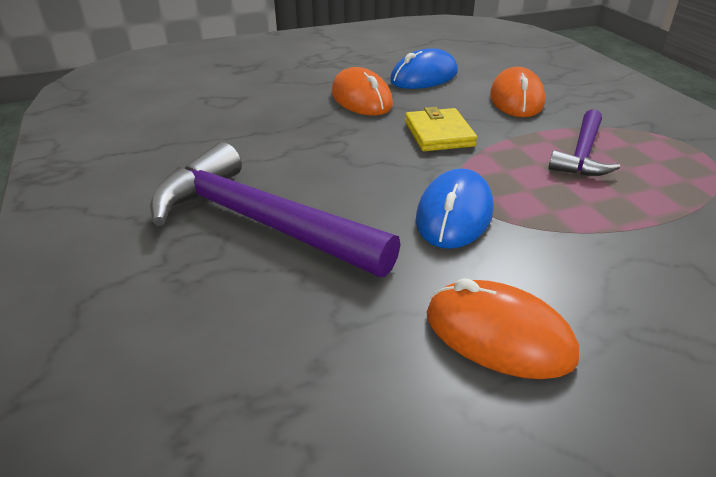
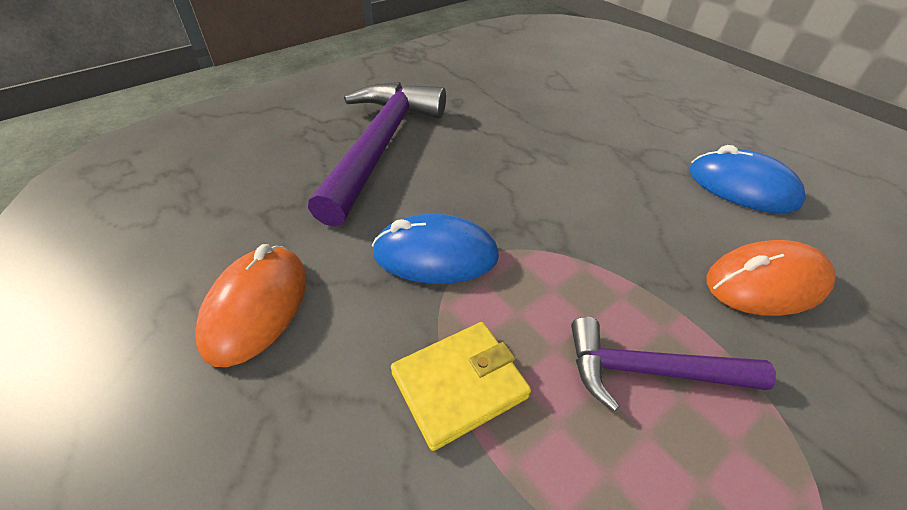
camera: 70 degrees right, 10 degrees up
orange mouse [332,67,393,116] -> none
yellow wallet [405,107,477,151] -> yellow wallet moved to [391,322,531,451]

